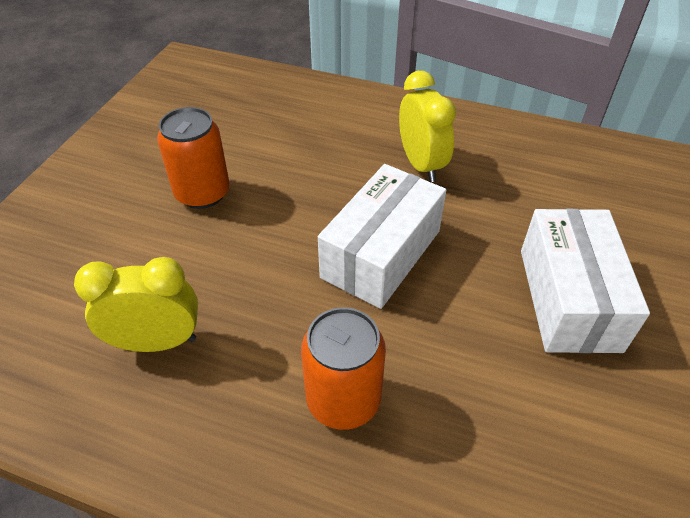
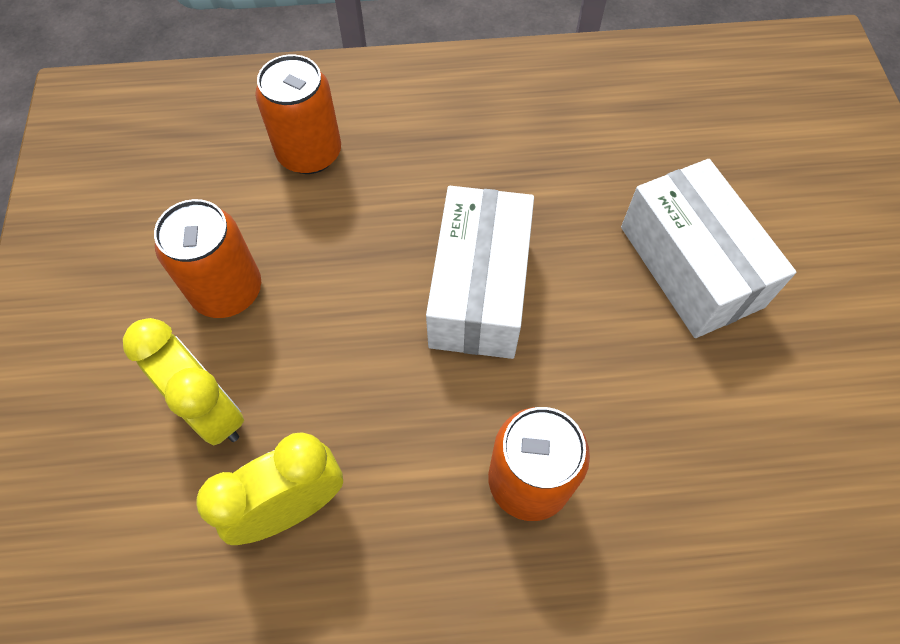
camera: 25 degrees left, 15 degrees up
yellow clock [399,71,456,182] -> yellow clock moved to [123,318,244,446]
none -> orange can [255,54,341,174]

